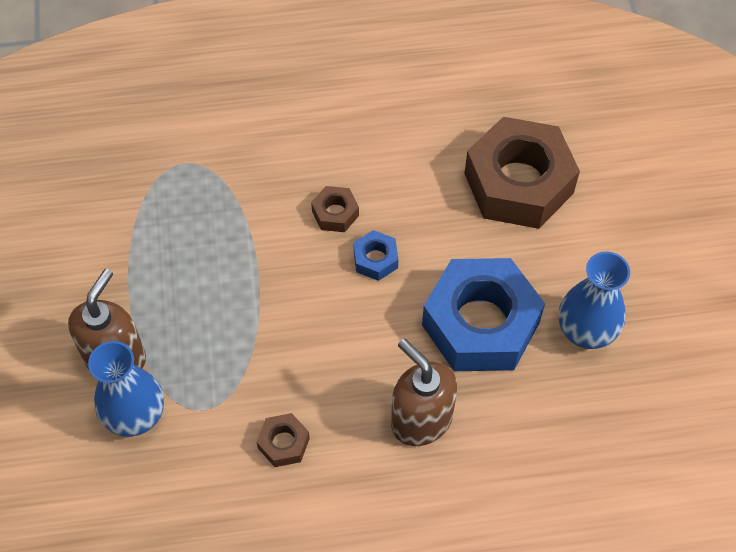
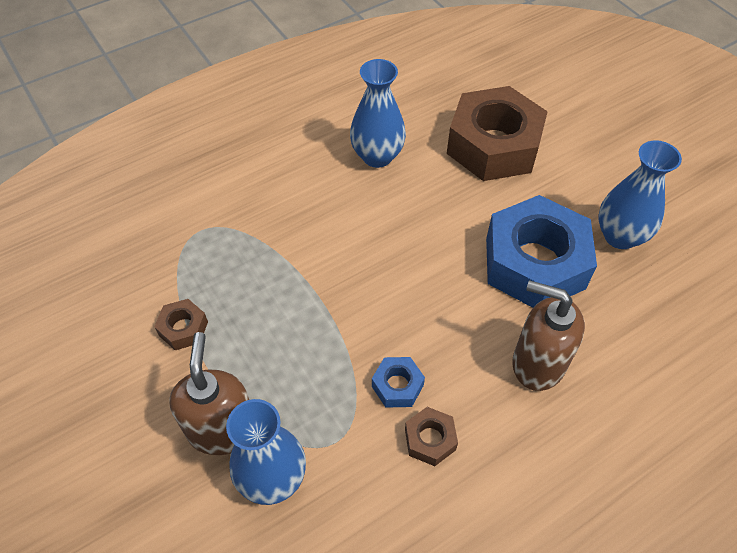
camera: 25 degrees left, 5 degrees down
brown nut [311,186,359,232] -> brown nut moved to [154,299,208,350]
blue nut [354,230,398,281] -> blue nut moved to [372,357,425,408]
none -> blue vase [350,59,406,168]

